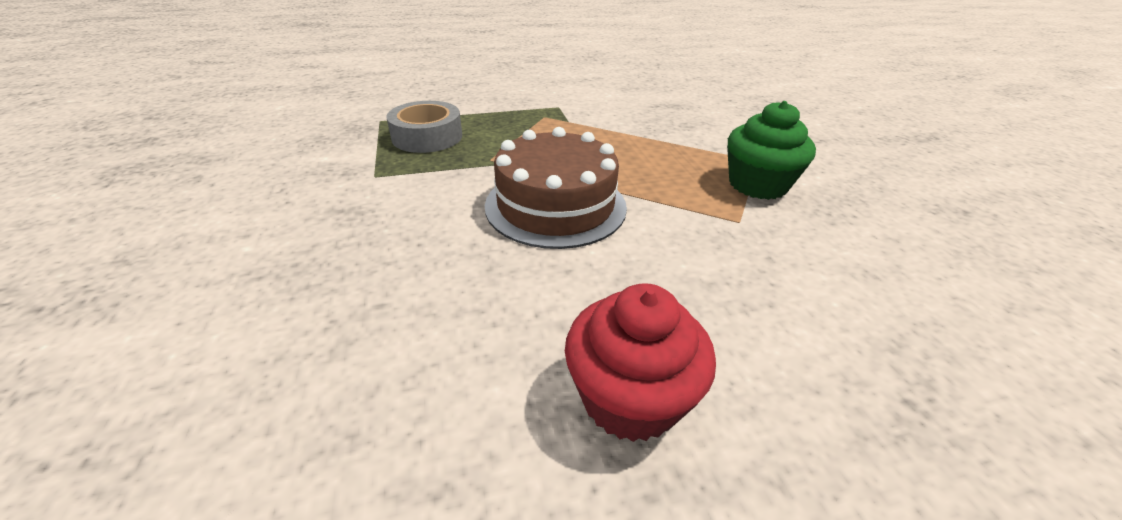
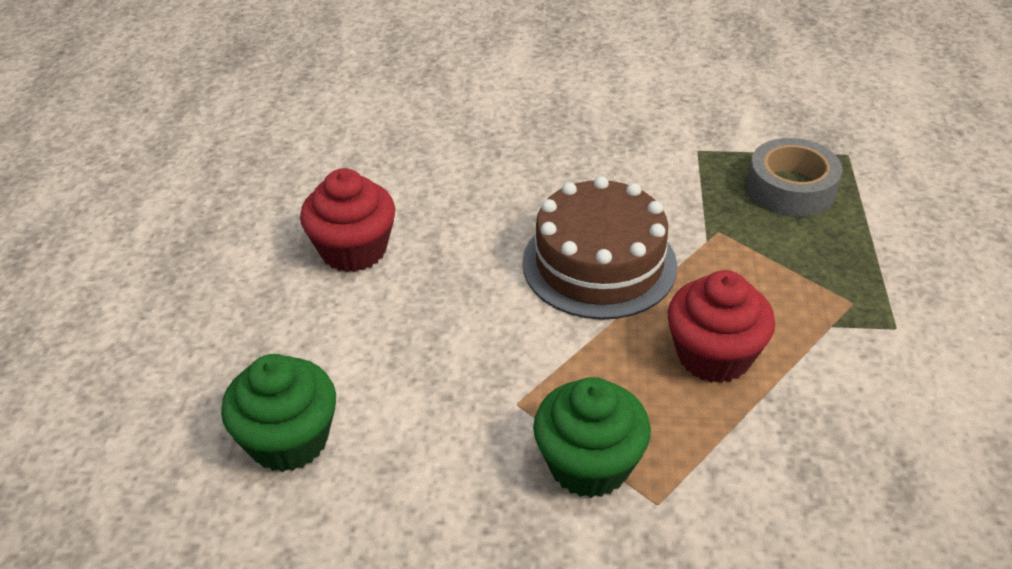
camera: 110 degrees right, 5 degrees up
none -> green cupcake [221,354,336,472]
none -> red cupcake [668,270,775,383]

